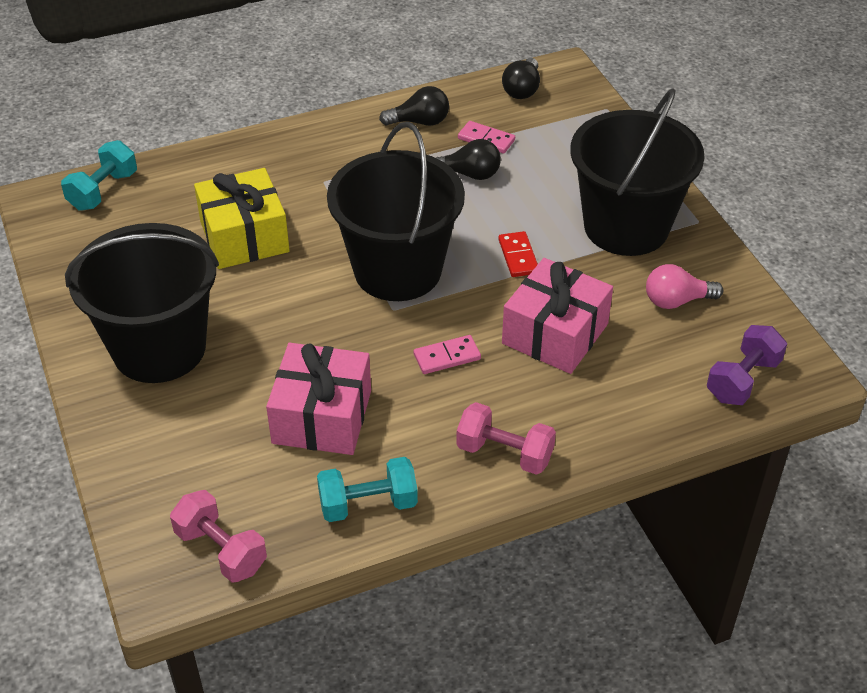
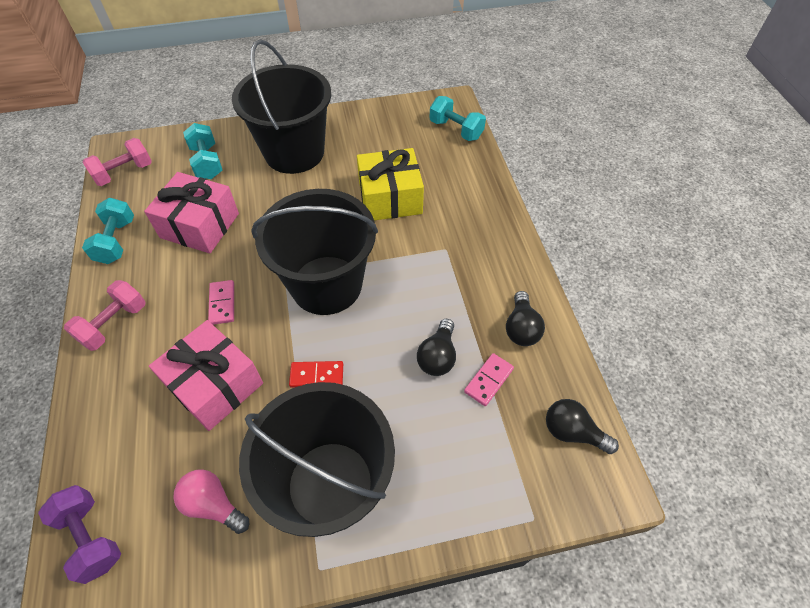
camera: 100 degrees right, 10 degrees up
pink light bulb [646,264,723,309] -> pink light bulb turned 60 degrees counterclockwise [173,470,249,534]
none -> turquoise dumbbell [183,123,222,179]

